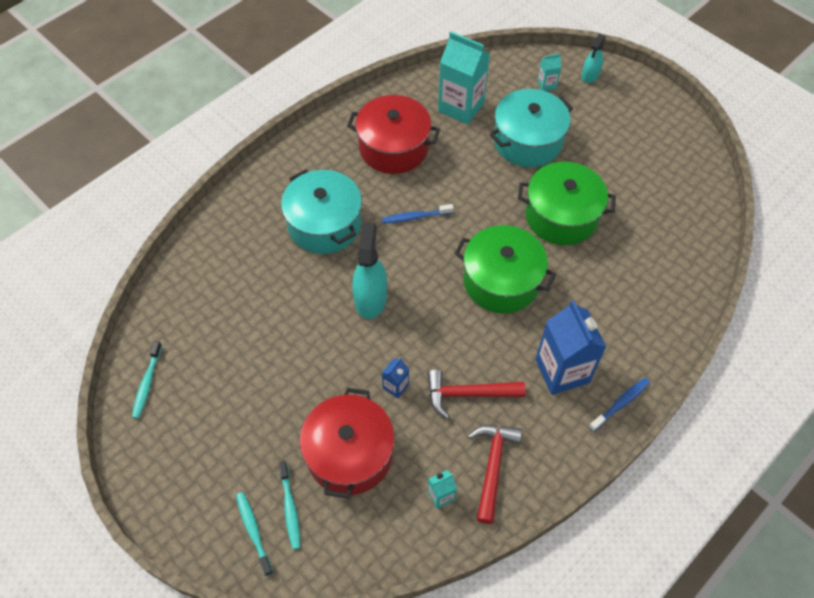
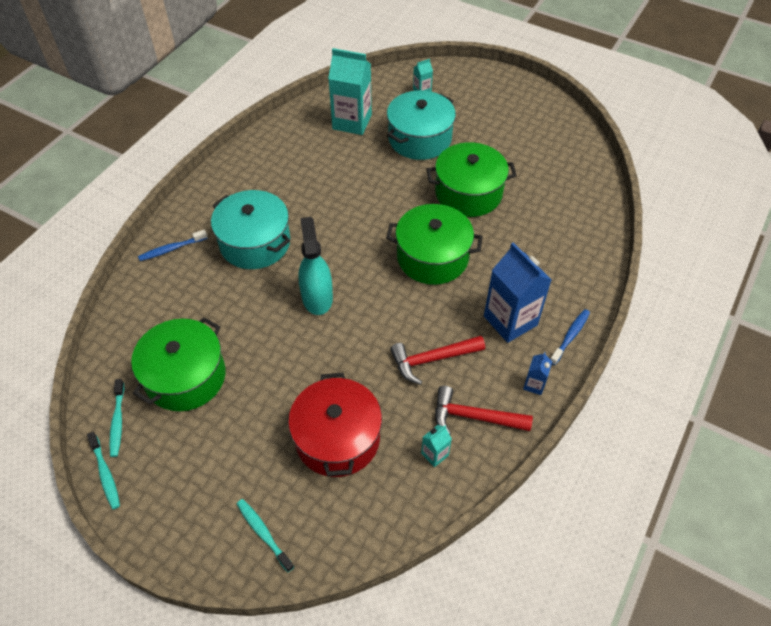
camera: 15 degrees left, 5 degrees down
turquoise toothbrush [279,461,300,550] -> turquoise toothbrush moved to [87,432,120,509]
red pot [347,95,440,174] -> none
blue toothbrush [382,204,454,224] -> blue toothbrush moved to [138,230,208,261]
blue carton [382,358,409,398] -> blue carton moved to [523,352,552,395]
red hammer [468,425,522,524] -> red hammer turned 75 degrees counterclockwise [435,386,533,435]
turquoise spray bottle [581,34,606,83] -> none
none -> green pot [131,317,226,411]

